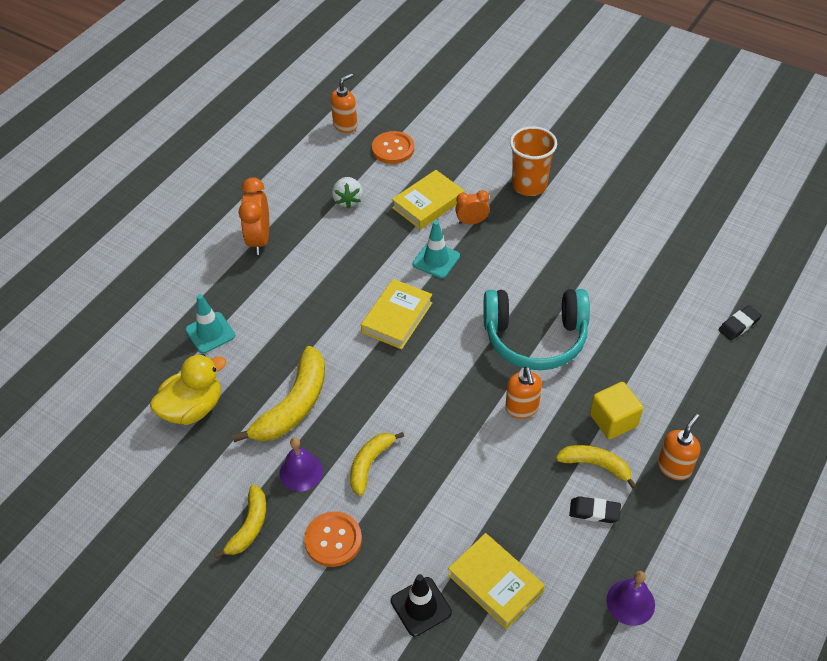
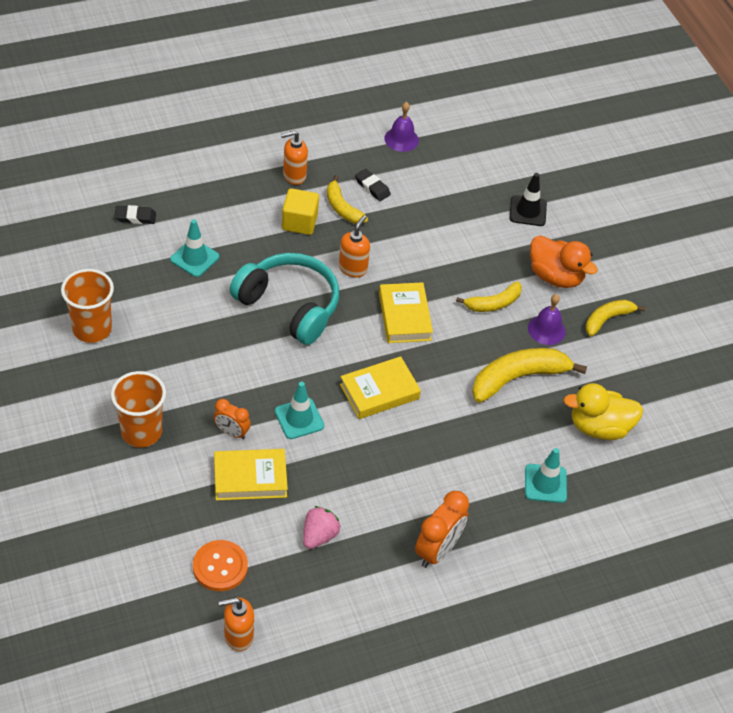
camera: 150 degrees left, 0 degrees up
orange button [304,511,362,567] -> orange duck [530,235,598,288]
white strawberry [332,177,363,208] -> pink strawberry [303,506,341,549]
yellow book [448,533,545,629] -> yellow book moved to [379,282,433,343]
none -> orange cup [61,269,114,343]
none -> turquoise traffic cone [170,219,219,277]

